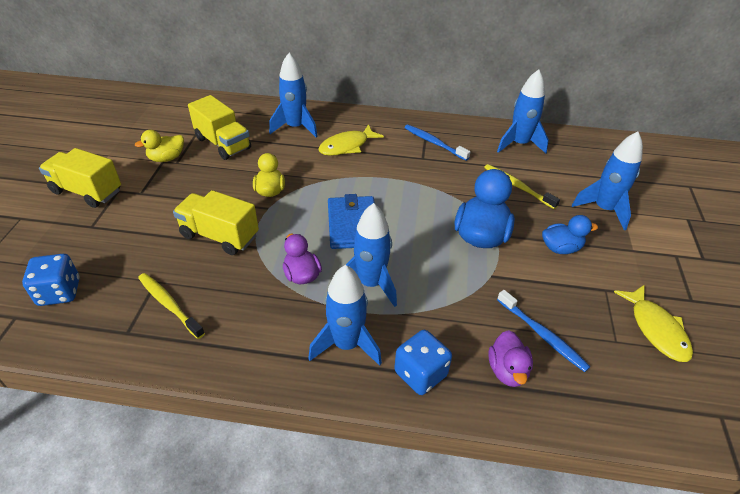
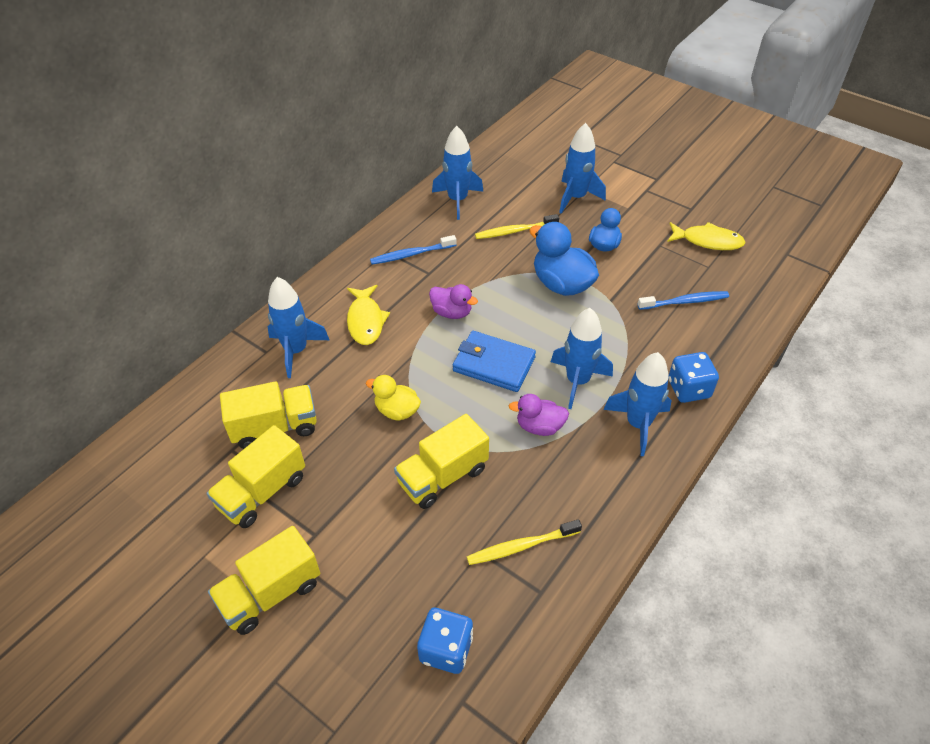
camera: 60 degrees left, 5 degrees up
yellow duck [135,130,184,162] -> yellow truck [207,425,305,528]
purple duck [488,330,533,387] -> purple duck moved to [429,284,478,319]

